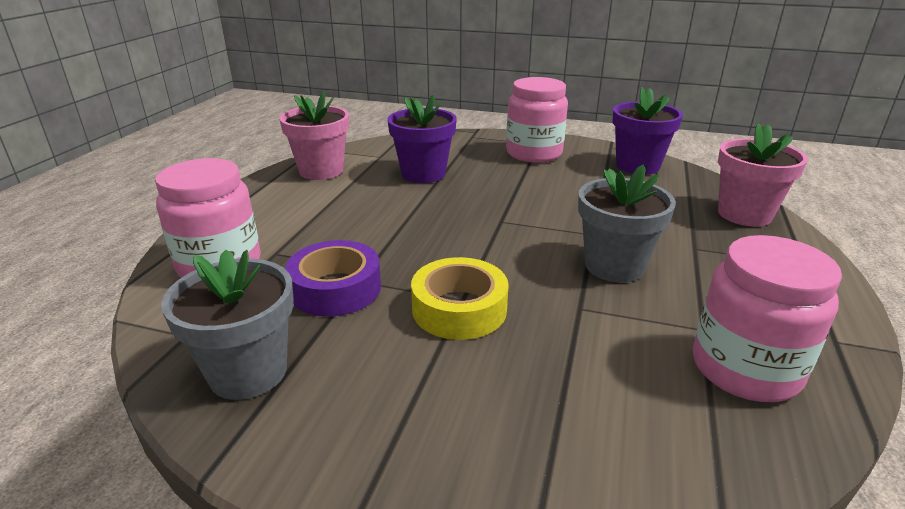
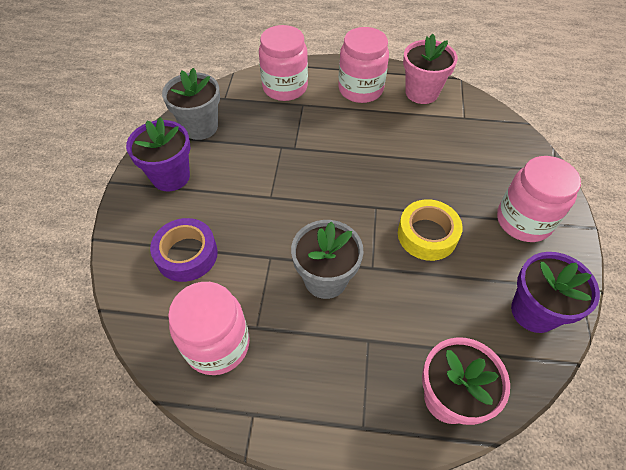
camera: 80 degrees right, 25 degrees up
purple tape [285,240,381,317] -> purple tape moved to [150,218,218,282]
purple flower pot [387,94,457,183] -> purple flower pot moved to [126,117,190,191]
yellow tape [411,257,509,340] -> yellow tape moved to [398,199,463,261]
none -> pink jar [338,27,389,103]

